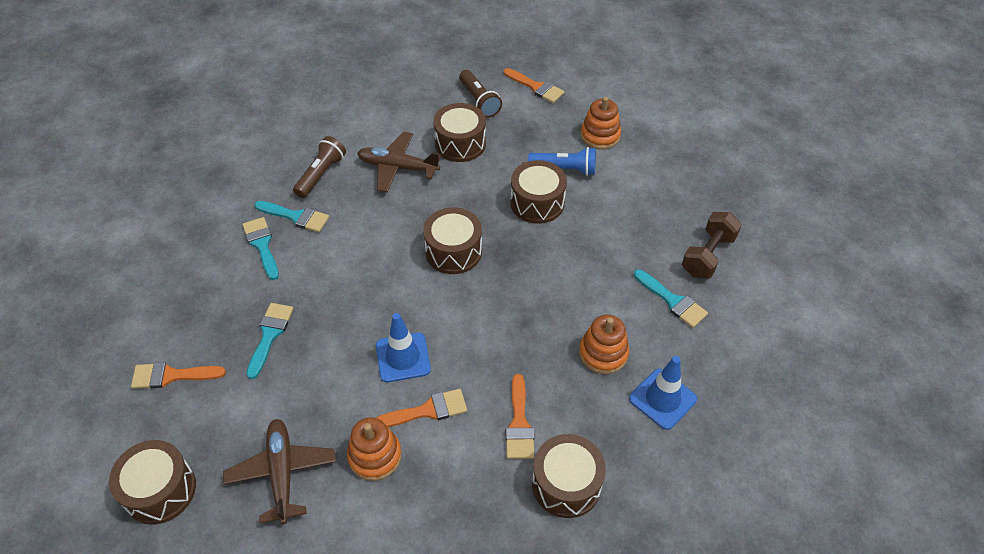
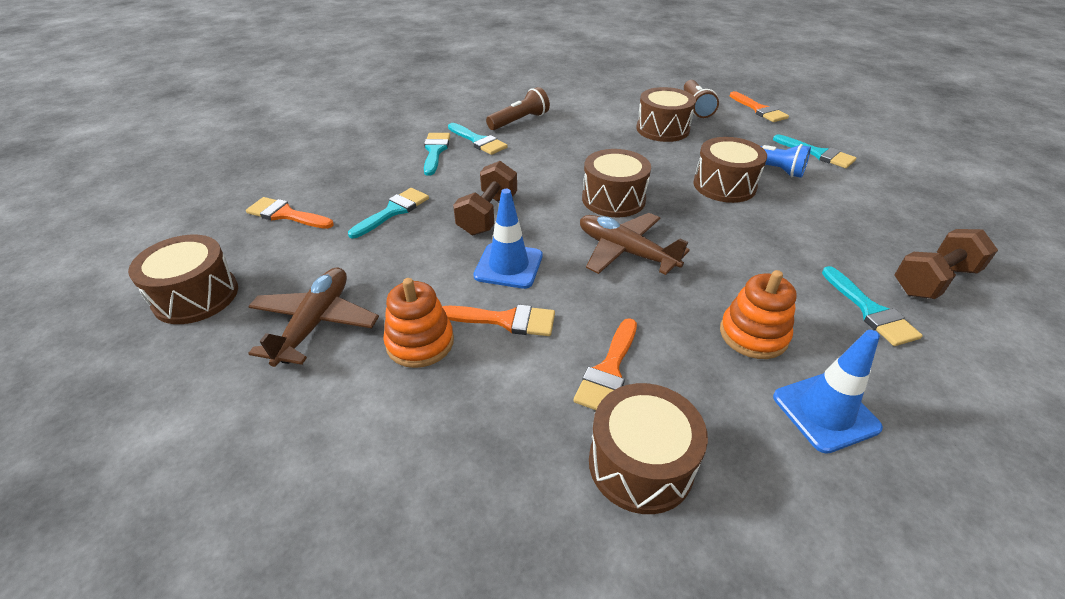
camera: 25 degrees right, 10 degrees down
brown plane [357,132,441,192] -> brown plane moved to [580,213,690,275]
orange stacking toy [580,97,621,150] -> turquoise brush [773,134,856,168]
none -> brown dumbbell [453,161,517,235]

